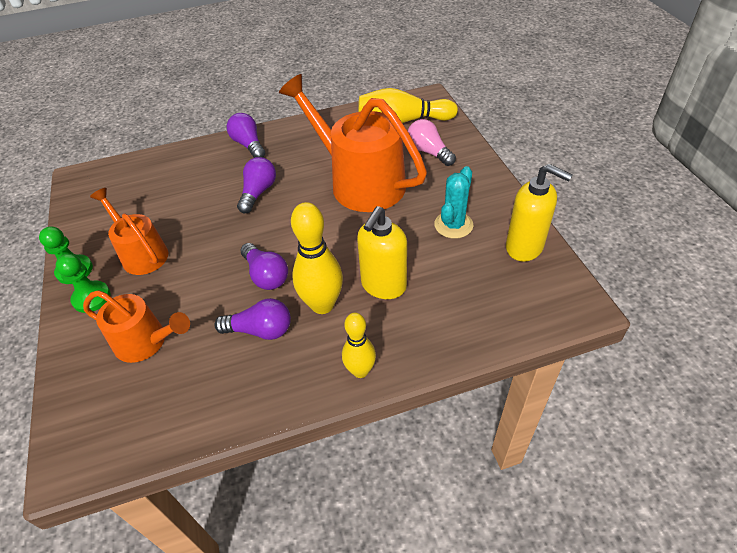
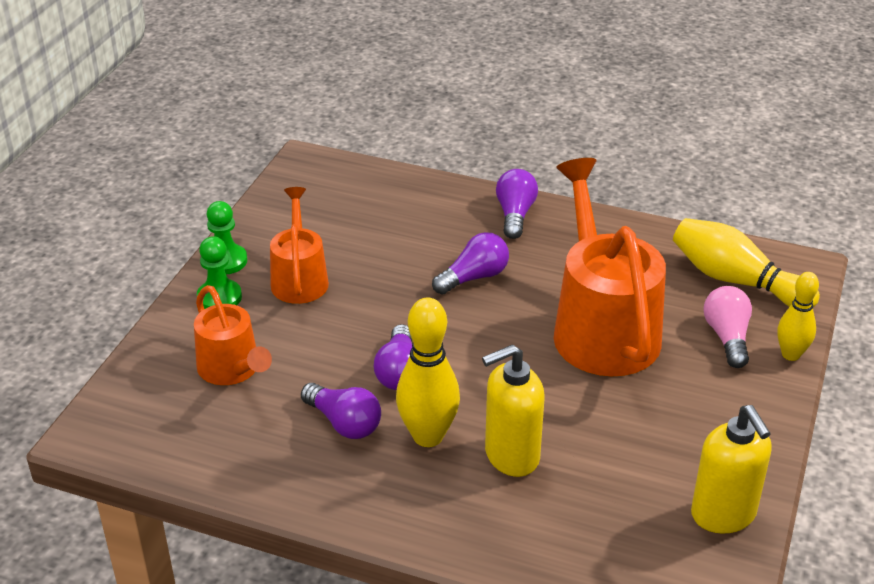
camera: 35 degrees right, 10 degrees down
yellow bowling pin [342,313,376,378] -> yellow bowling pin moved to [777,272,819,361]
turquoise cactus [434,166,473,239] -> none

